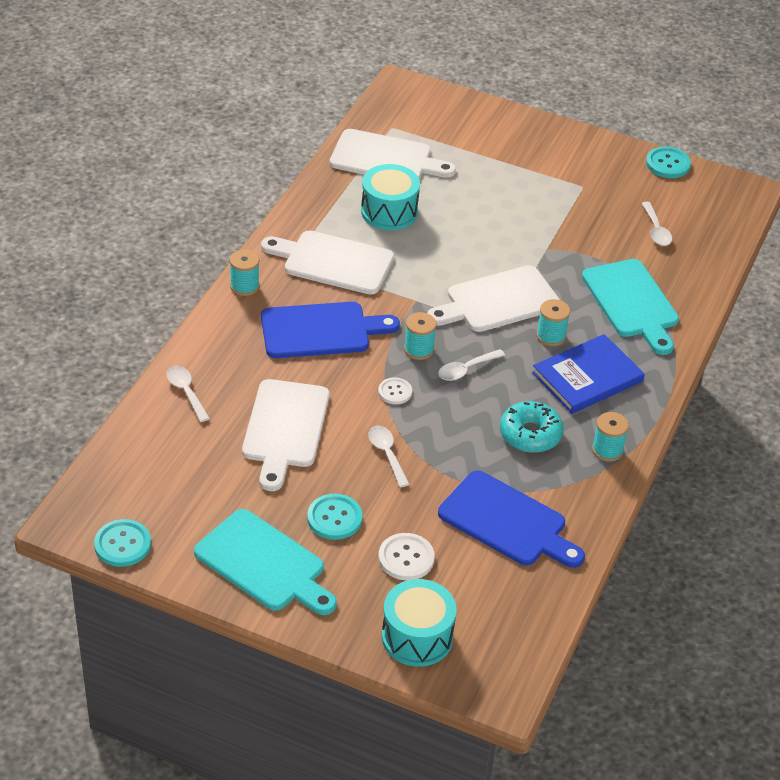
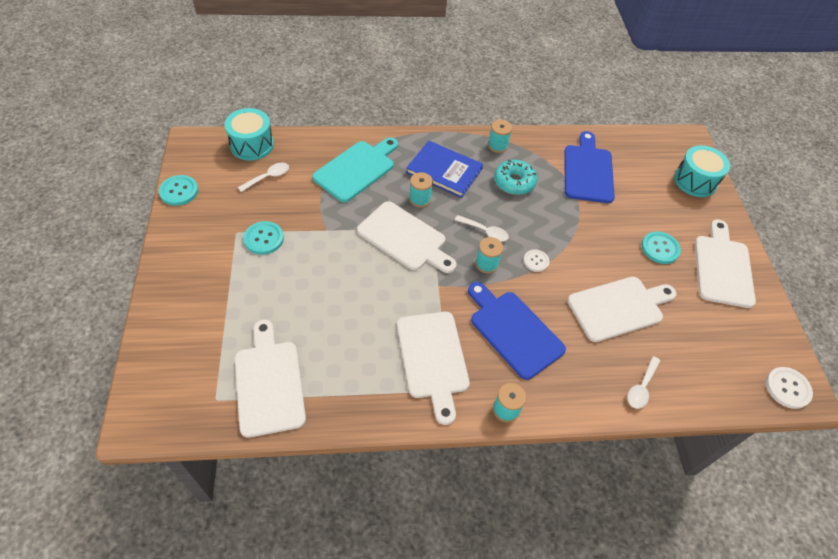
camera: 120 degrees left, 10 degrees up
turquoise button [94,519,151,567] -> turquoise button moved to [243,221,284,255]
turquoise cutting board [194,509,337,615] -> white cutting board [695,220,756,308]
turquoise drum [361,164,420,231] -> turquoise drum moved to [224,108,274,161]
white spoon [368,425,410,487] -> none
white button [379,533,435,580] -> white button moved to [766,367,813,409]

